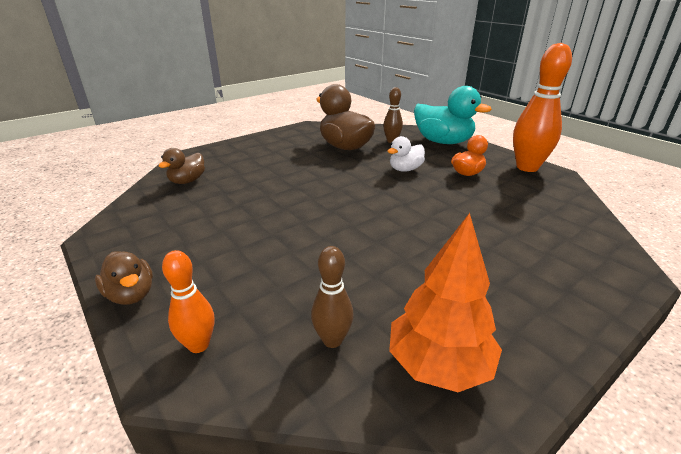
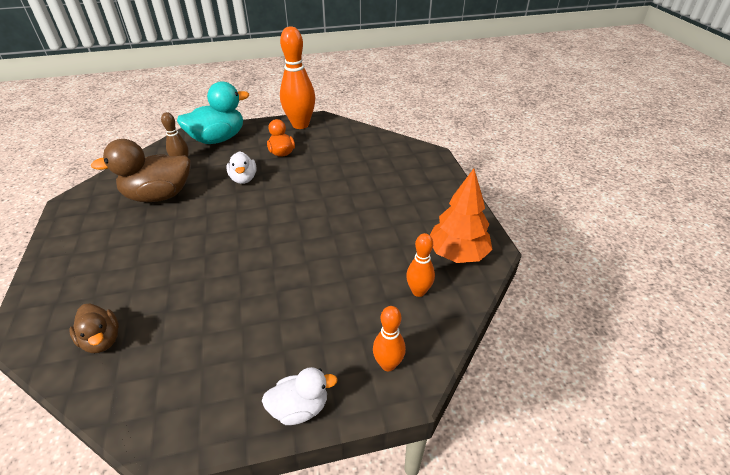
camera: 65 degrees left, 10 degrees up
brown duck [95,251,153,305] -> white duck [262,367,337,425]
brown bowling pin [311,246,354,348] -> orange bowling pin [406,233,435,297]

